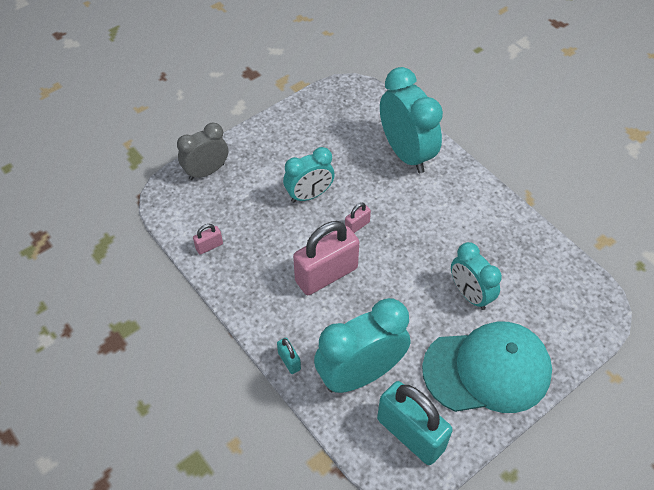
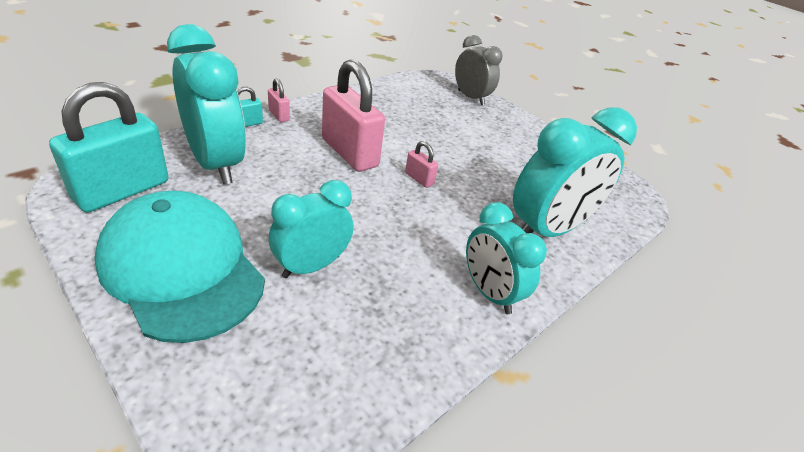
camera: 80 degrees right, 15 degrees down
pink padlock [193,224,223,255] -> pink padlock moved to [268,78,290,122]
turquoise clock [283,147,335,203] -> turquoise clock moved to [466,202,547,314]
turquoise cap [422,322,552,413] -> turquoise cap turned 150 degrees clockwise [95,191,265,343]

